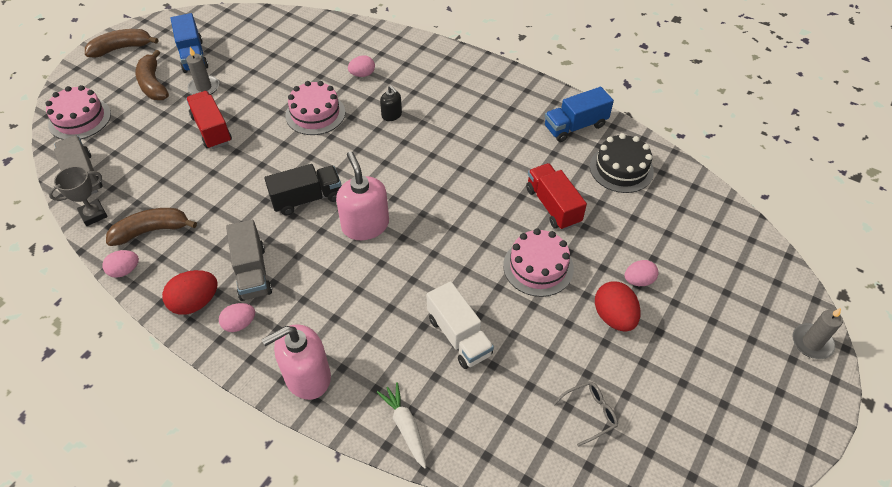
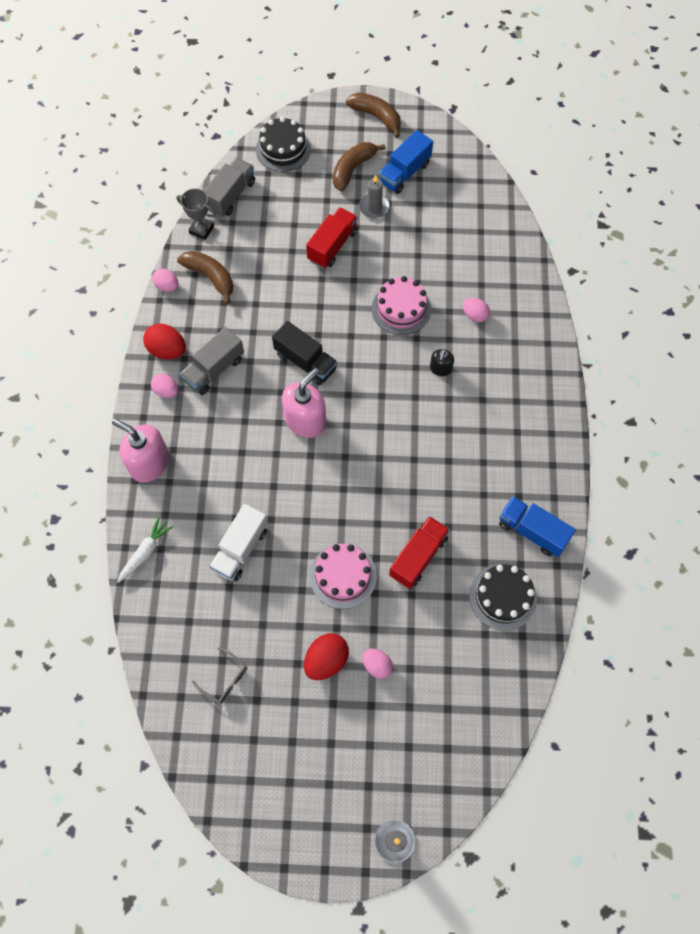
camera: 60 degrees right, 15 degrees up
pink cake [46,85,111,140] -> black cake [256,117,311,172]

